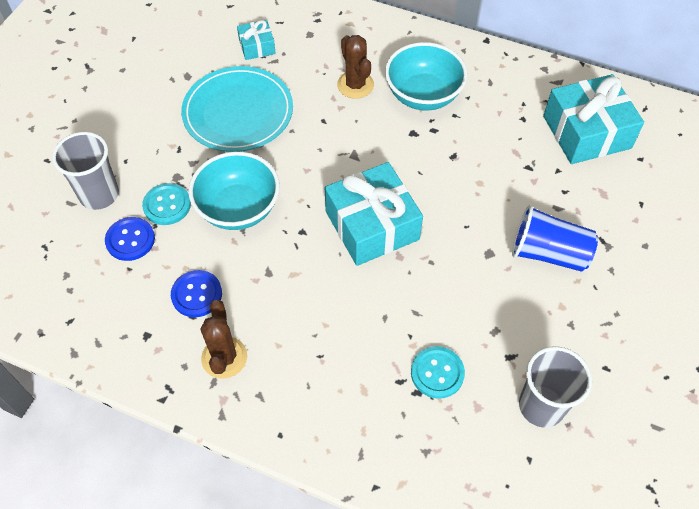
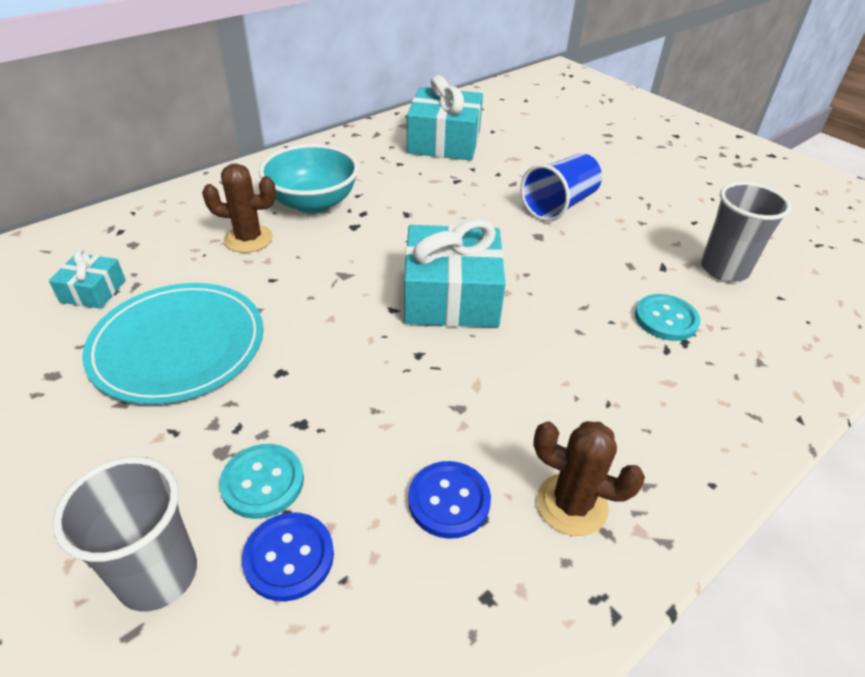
camera: 65 degrees left, 15 degrees down
turquoise bowl [188,152,280,230] -> none

